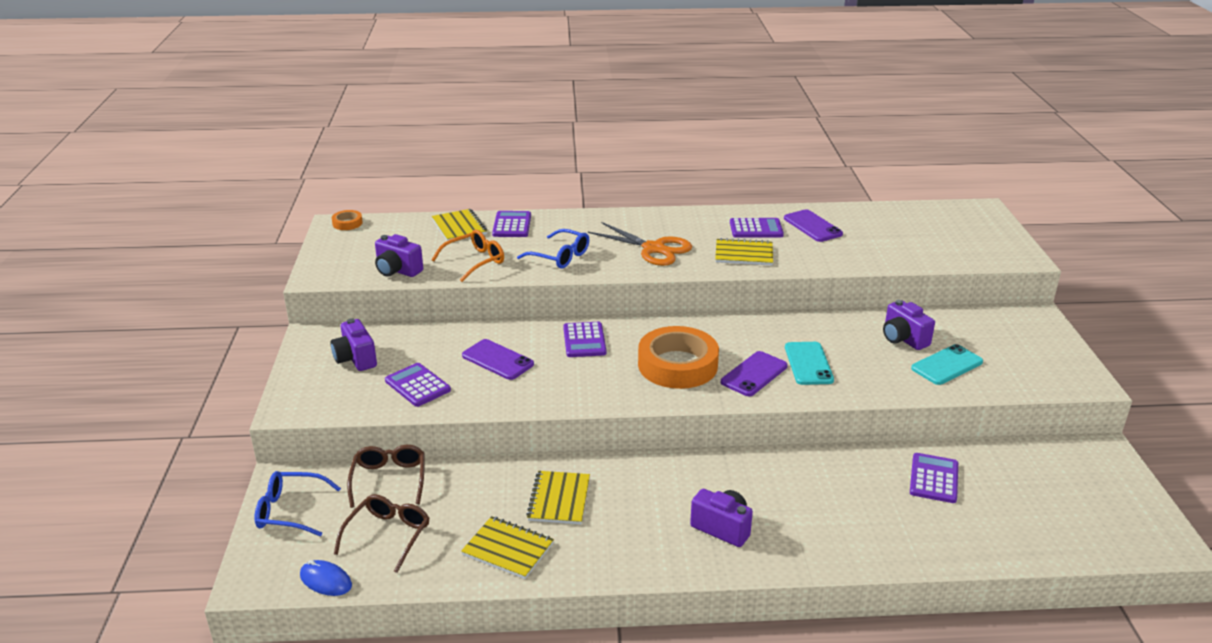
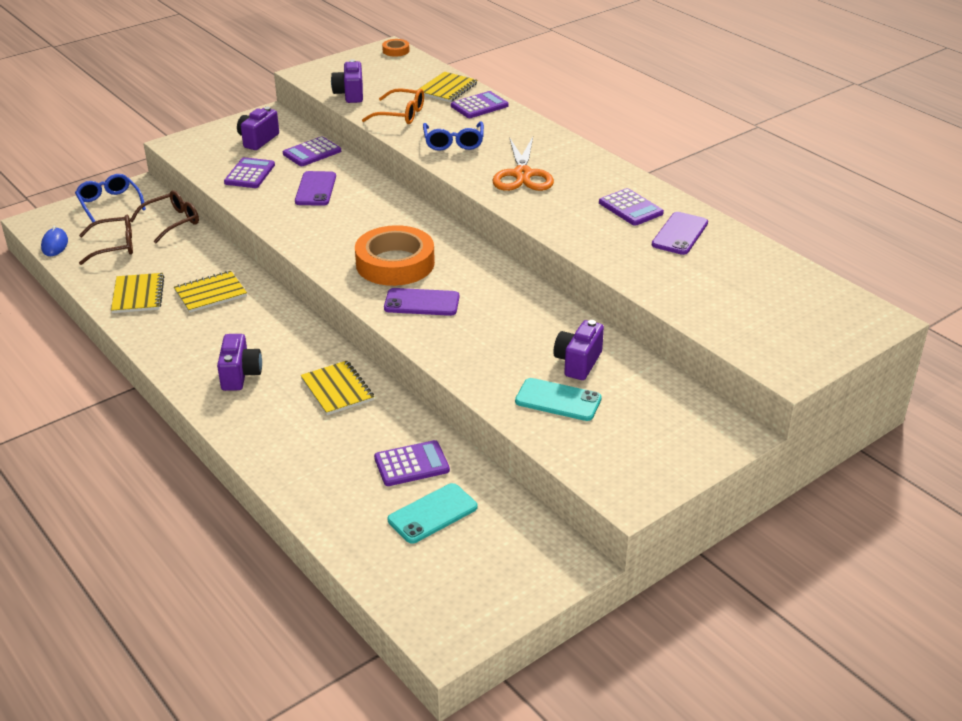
camera: 55 degrees right, 5 degrees up
purple calculator [563,322,606,357] -> purple calculator moved to [283,136,341,166]
yellow notebook [715,238,773,265] -> yellow notebook moved to [300,361,374,415]
turquoise phone [785,342,834,385] -> turquoise phone moved to [388,483,478,544]

